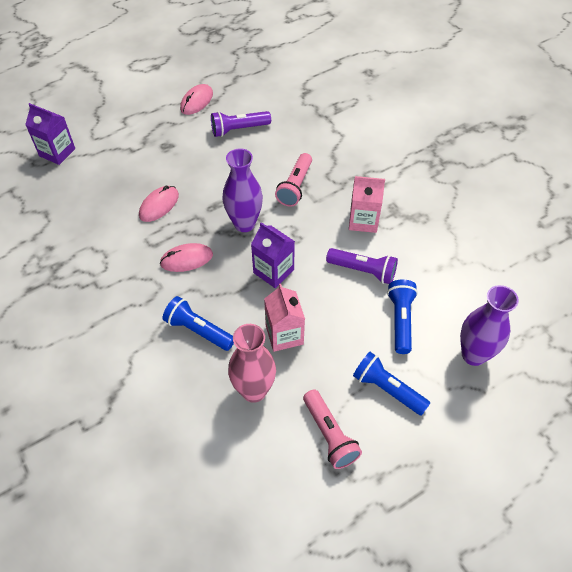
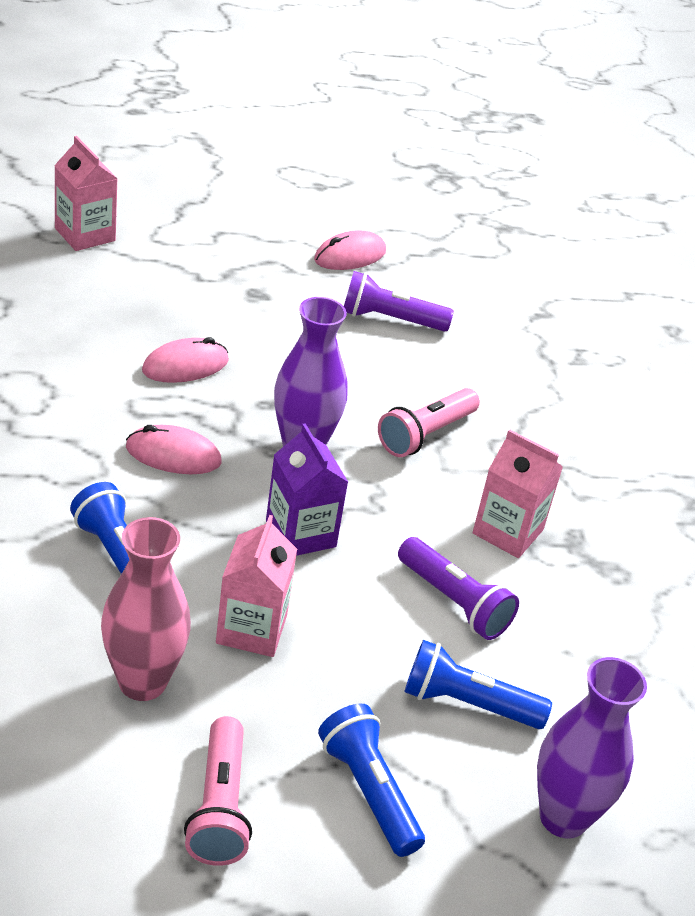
camera: 20 degrees right, 15 degrees down
purple carton [25,103,75,165] -> pink carton [54,136,118,251]
blue flashlight [387,279,418,354] -> blue flashlight turned 105 degrees counterclockwise [404,640,552,729]

